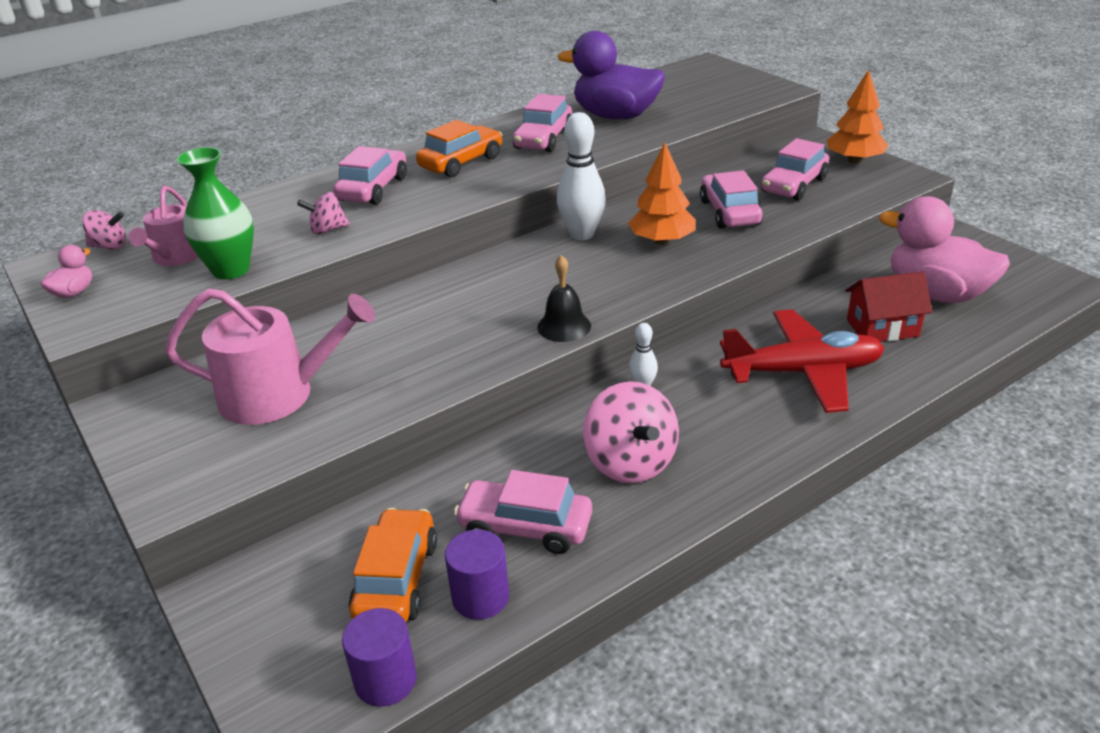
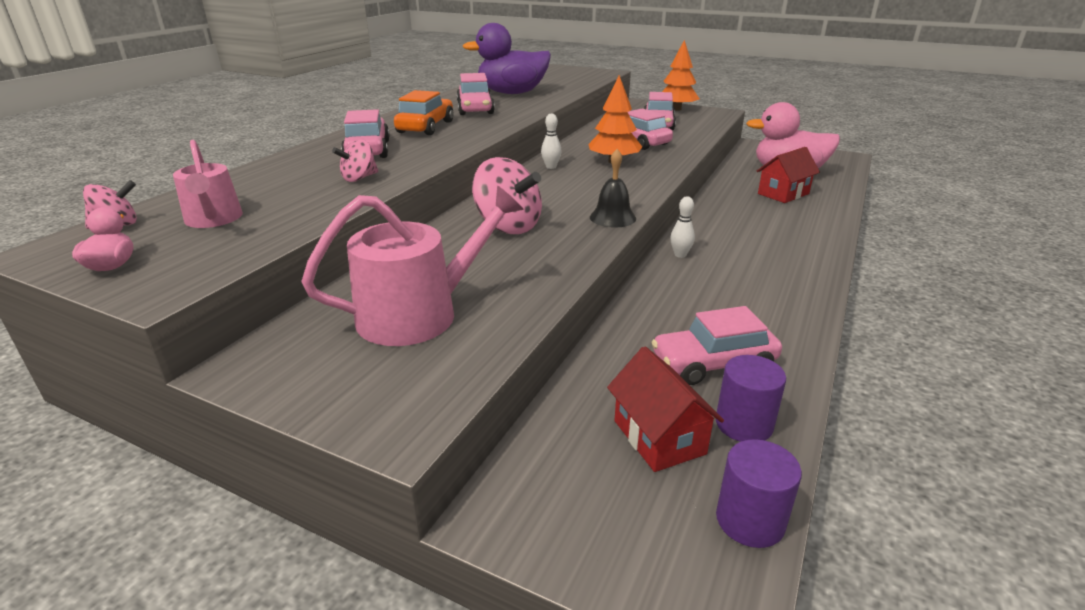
camera: 30 degrees left, 5 degrees down
green vase [177,147,254,279] -> none
orange car [349,508,437,622] -> red house [607,347,724,472]
white bowling pin [557,112,606,240] -> white bowling pin [541,113,562,169], size x0.51
pink spinning top [583,381,679,483] -> pink spinning top moved to [472,157,542,234]
red plane [720,309,884,413] -> none

